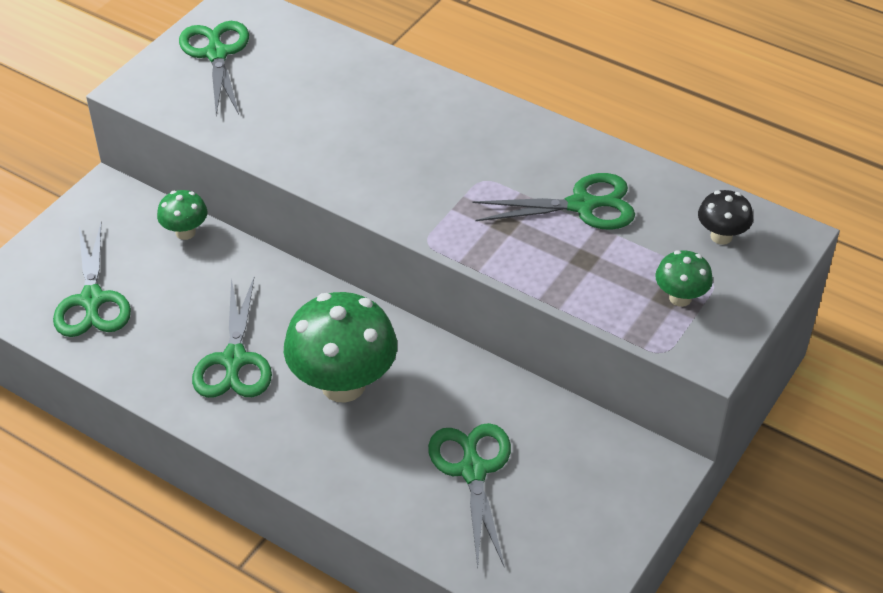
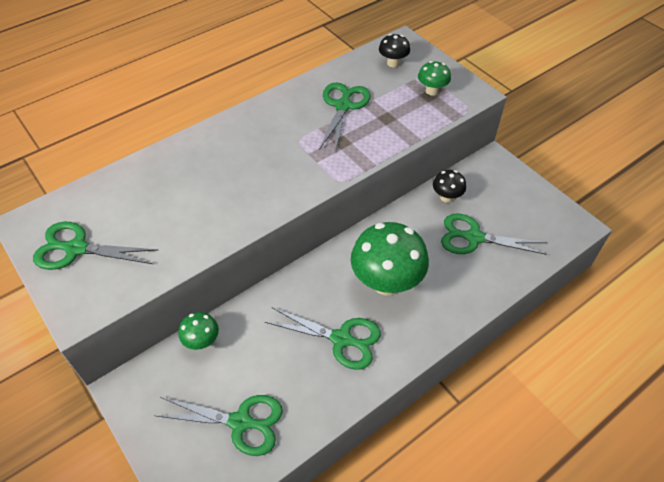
camera: 70 degrees left, 5 degrees up
none -> black mushroom [433,170,466,203]

